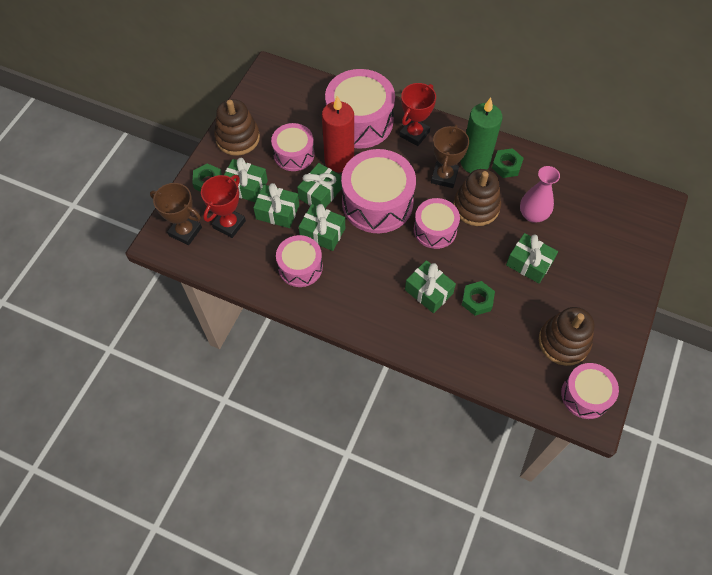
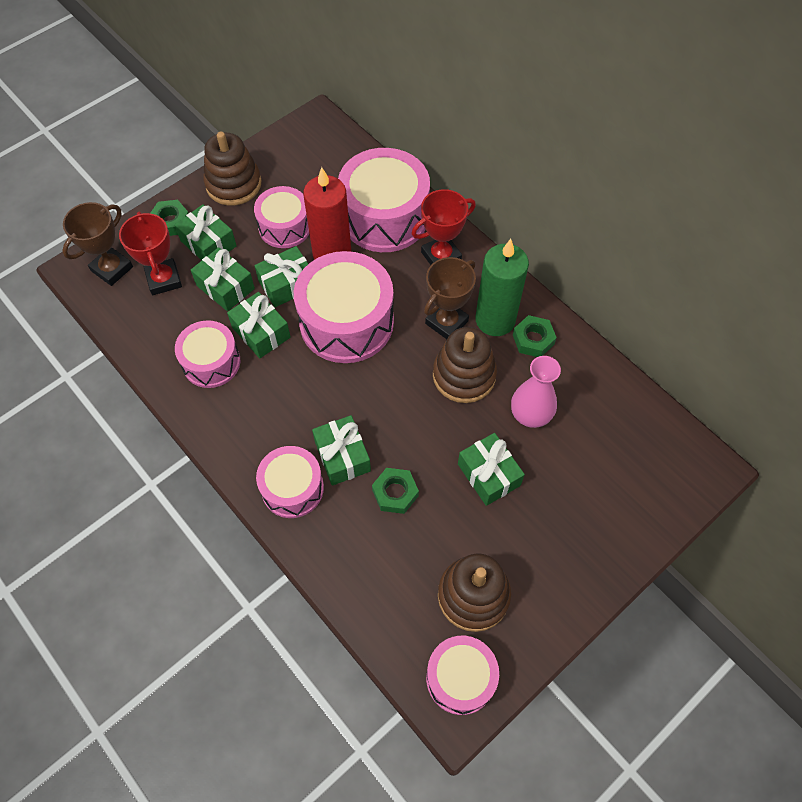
camera: 25 degrees right, 0 degrees up
brown trophy [150,183,202,245] -> brown trophy turned 75 degrees clockwise [62,202,133,286]
red trophy [201,175,246,238] -> red trophy turned 75 degrees counterclockwise [119,212,182,295]
pink drum [414,198,460,249] -> pink drum moved to [256,446,324,518]

